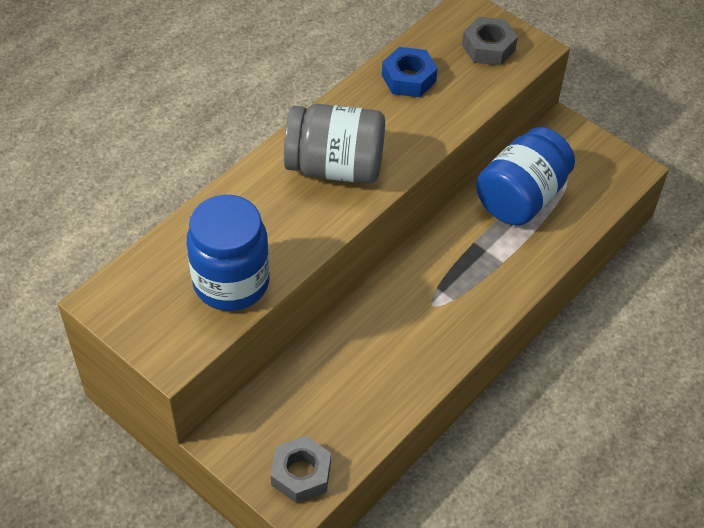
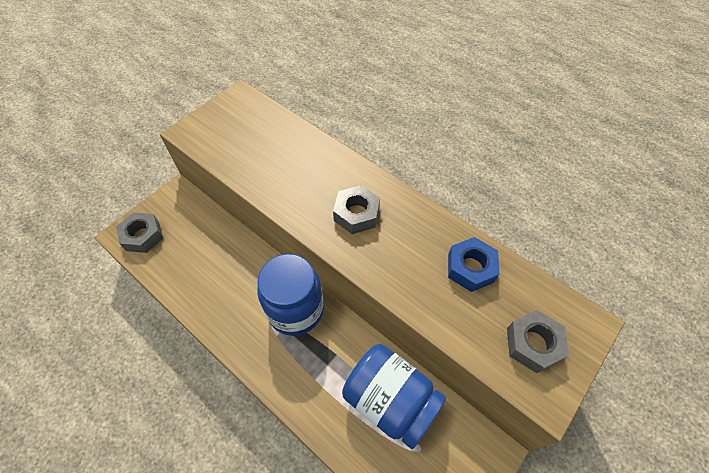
camera: 90 degrees right, 5 degrees up
blue jar [187,195,270,311] -> blue jar moved to [257,254,324,336]
grey jar [284,104,385,183] -> grey nut [333,185,380,234]

